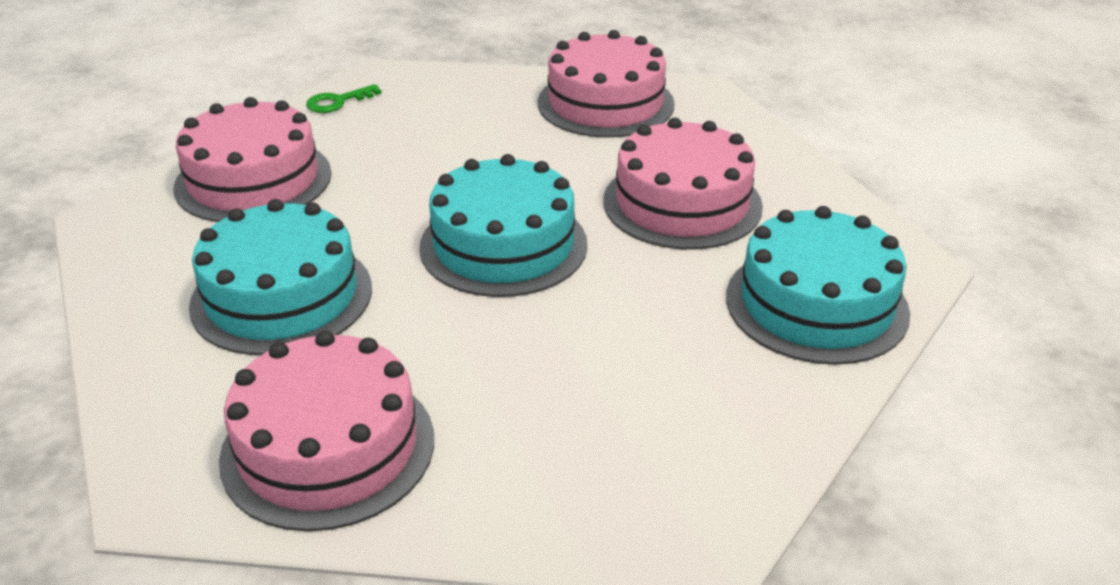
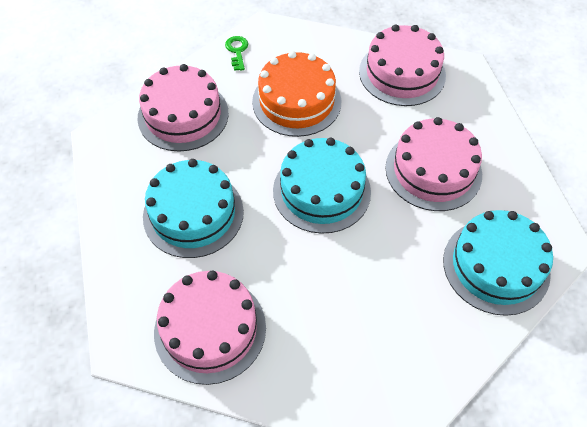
camera: 10 degrees right, 20 degrees up
green key [306,84,382,113] -> green key turned 105 degrees clockwise [225,36,248,71]
none -> orange cake [252,51,341,137]

